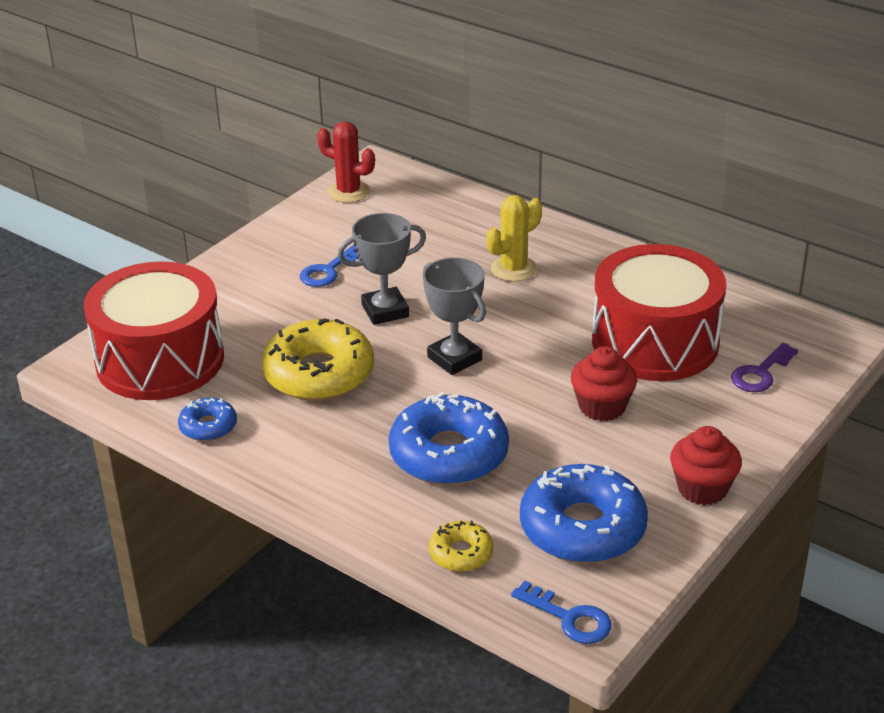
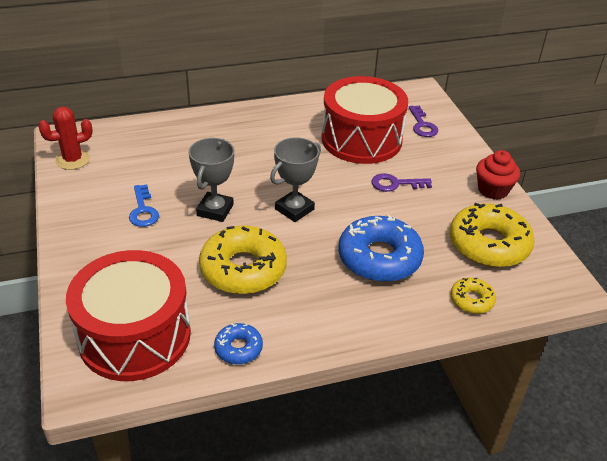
camera: 55 degrees left, 5 degrees up
grey trophy [423,257,486,375] -> grey trophy turned 45 degrees counterclockwise [270,137,321,222]
yellow cactus [487,195,542,282] -> none
blue key [511,581,612,644] -> none
blue donut [520,464,648,563] -> yellow donut [450,203,535,267]
red cupcake [571,346,637,421] -> purple key [372,173,432,192]

